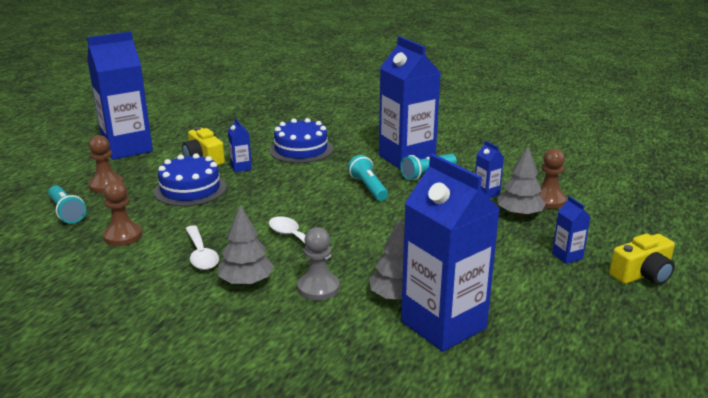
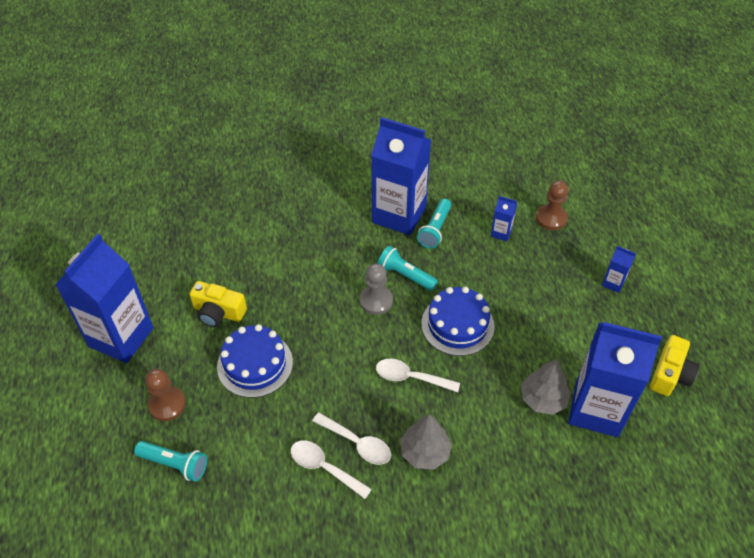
camera: 35 degrees left, 25 degrees up
brown pawn [103,180,142,246] -> none
blue carton [228,118,252,173] -> none
blue cake [269,118,333,163] -> blue cake moved to [421,287,495,356]
grey pawn [297,227,340,301] -> grey pawn moved to [359,264,393,315]
grey tree [497,146,546,217] -> none
yellow camera [609,234,675,285] -> yellow camera moved to [650,335,700,396]
none -> white spoon [291,440,372,499]

